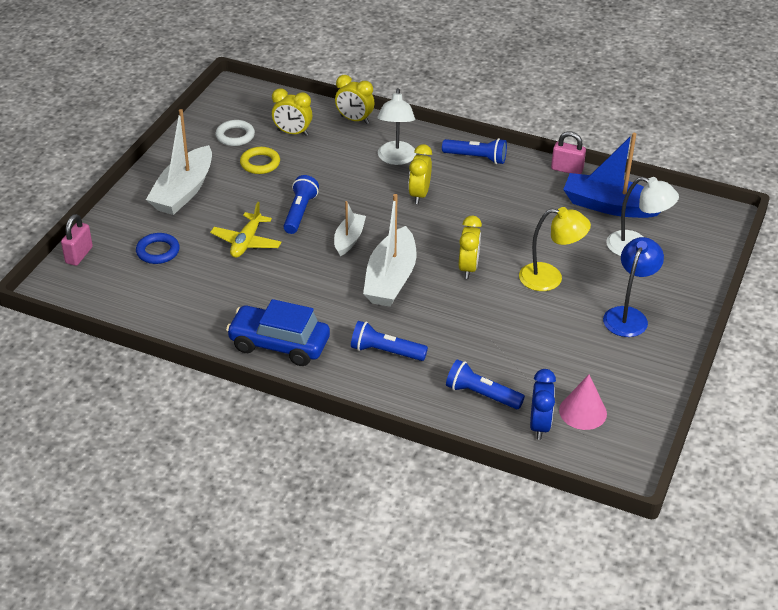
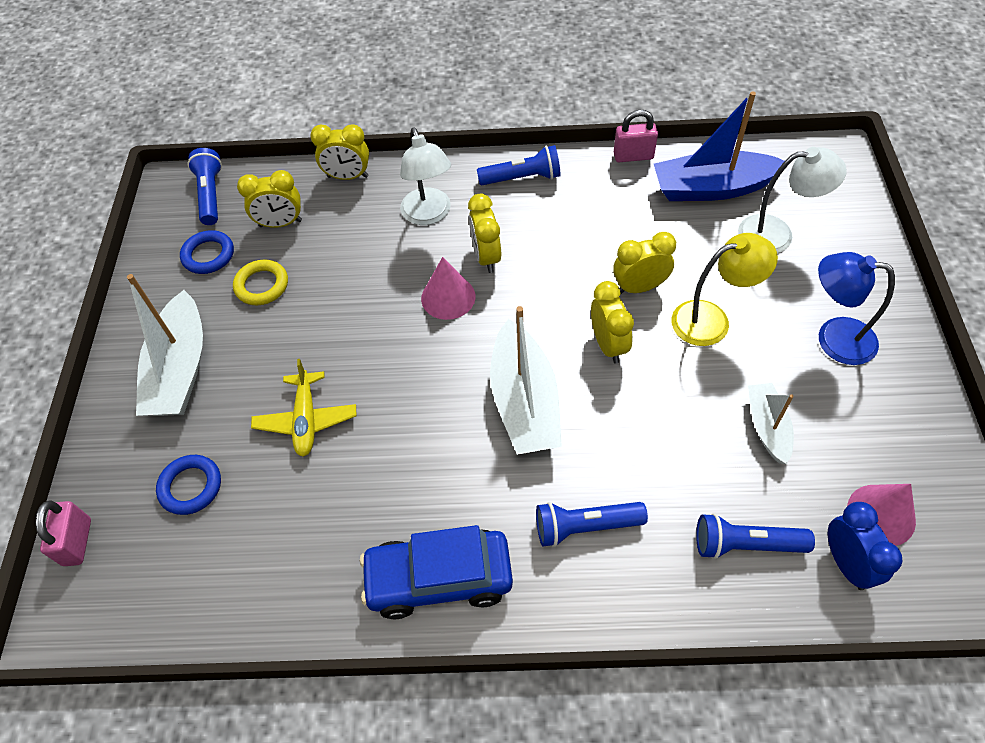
camera: 20 degrees left, 15 degrees up
white ring [216,120,255,146] -> blue ring [180,230,234,274]
blue flashlight [283,175,319,234] -> blue flashlight moved to [188,148,222,225]
white boat [334,201,366,256] -> white boat moved to [748,383,794,464]
blue lamp [603,237,664,337] -> blue lamp turned 75 degrees counterclockwise [818,252,895,365]
none -> pink cone [421,257,476,320]
none -> yellow clock [613,232,676,294]

